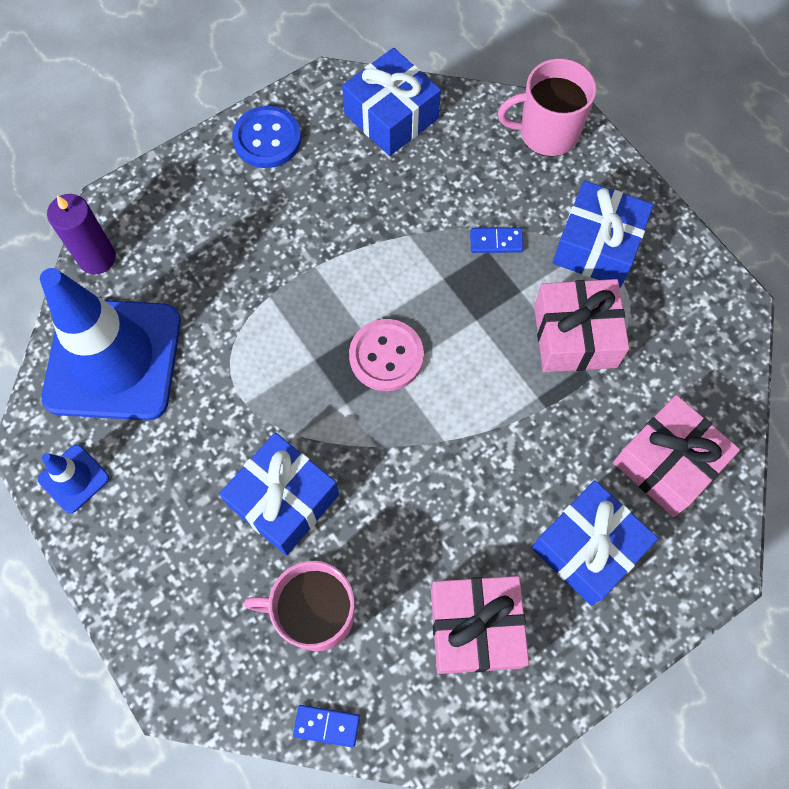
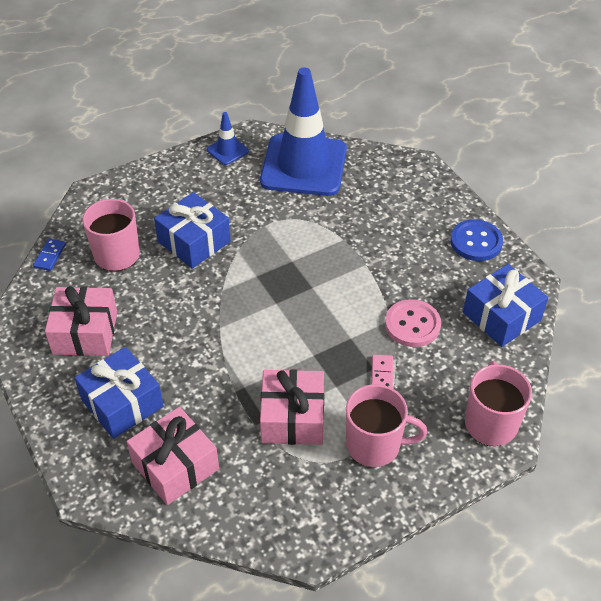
camera: 95 degrees right, 20 degrees down
purple candle [47,194,116,274] -> none
pink button [349,319,424,391] -> pink button moved to [385,299,441,347]
blue domino [470,228,523,253] -> pink domino [371,355,393,389]
blue gift [552,180,654,287] -> pink mug [346,384,427,467]

